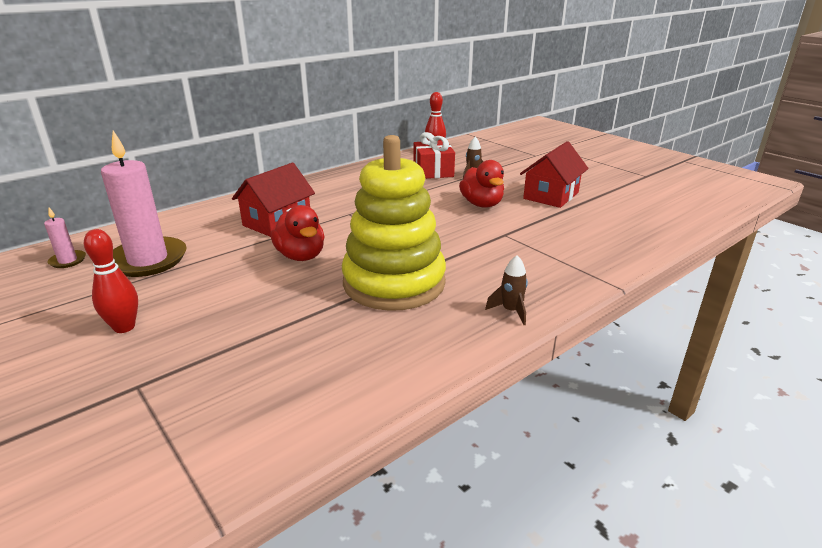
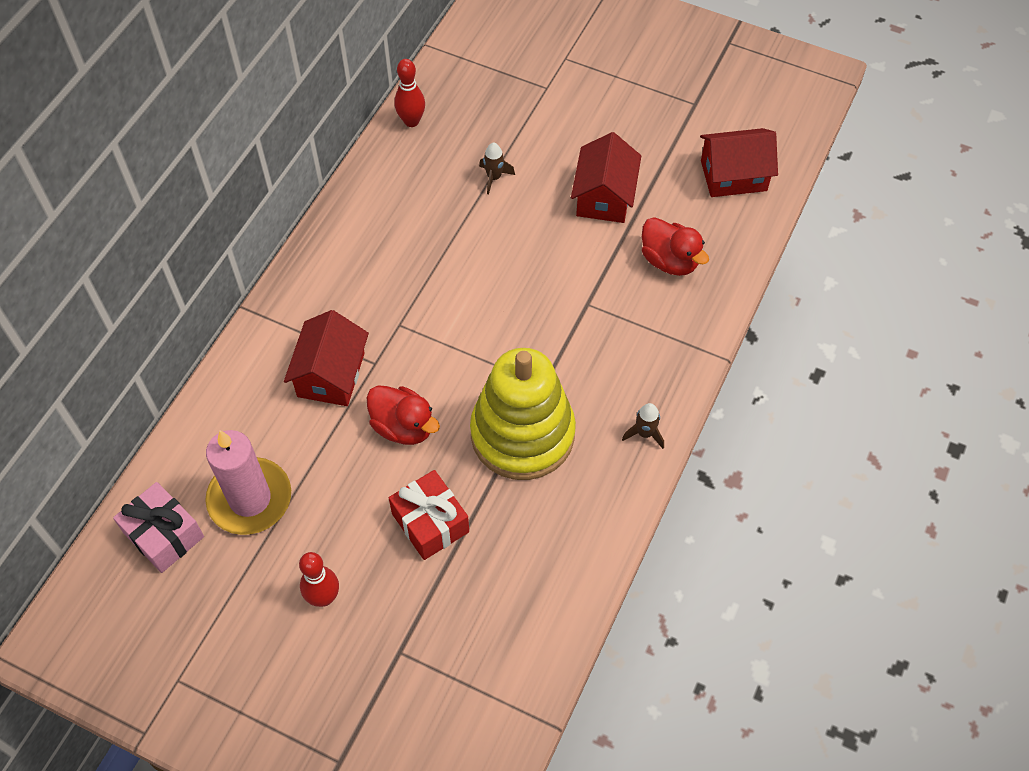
camera: 25 degrees left, 30 degrees up
pink candle [44,207,86,268] -> pink gift [113,482,204,573]
red gift [414,132,455,179] -> red gift moved to [389,470,469,560]
red duck [459,160,504,208] -> red duck moved to [642,217,709,276]
none -> red house [700,128,778,197]

